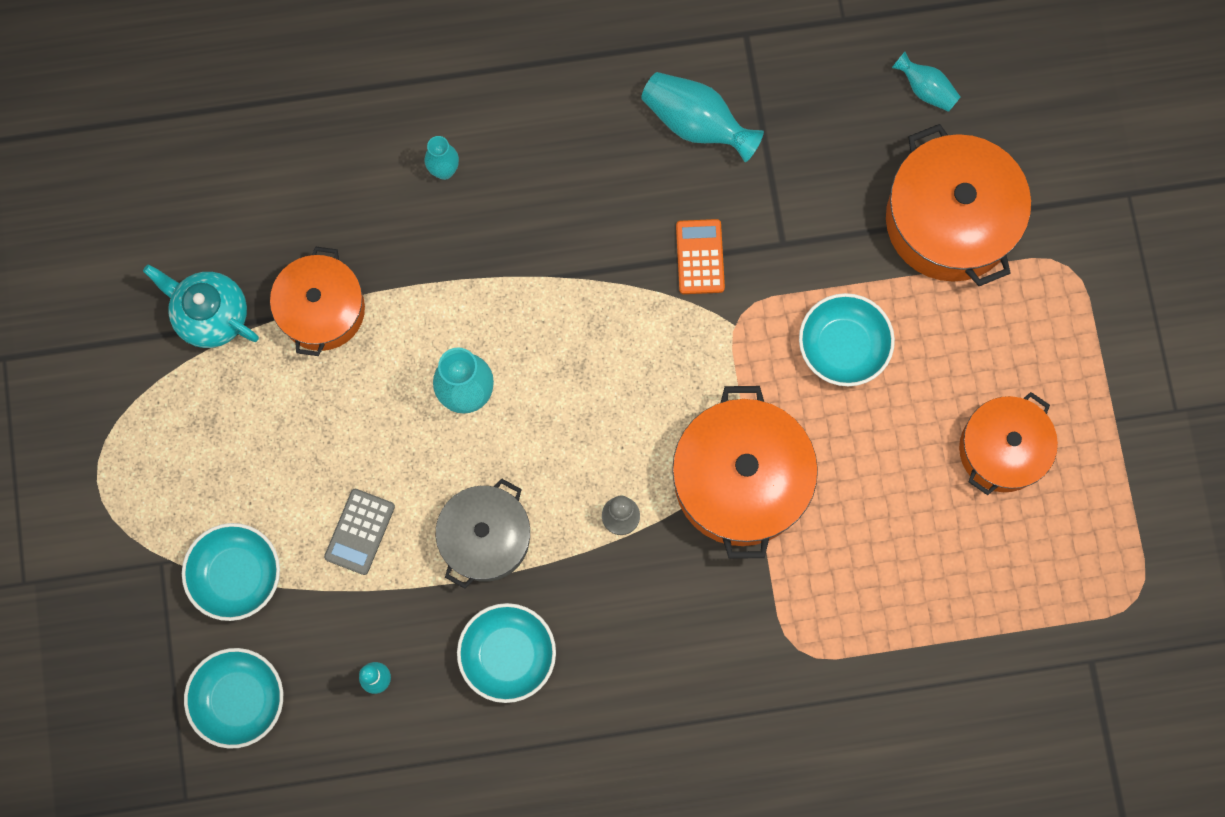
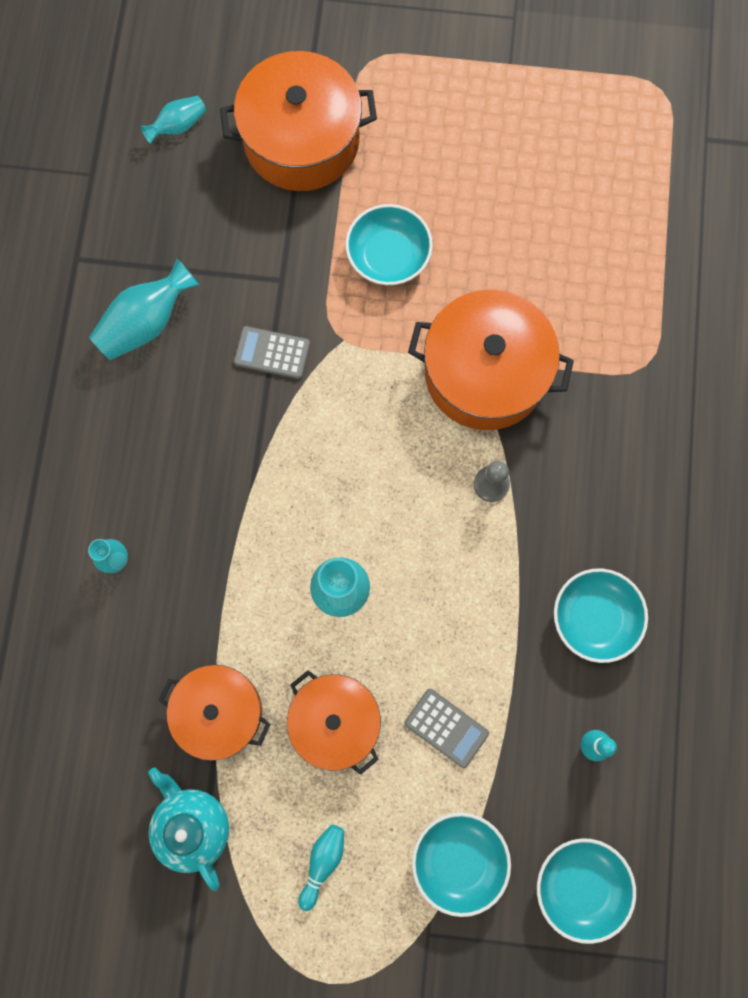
camera: 75 degrees left, 0 degrees up
turquoise teapot [143,264,259,348] -> turquoise teapot turned 105 degrees clockwise [148,767,229,891]
grey pot [436,478,530,589] -> none
orange calculator [676,219,725,294] -> grey calculator [234,326,310,379]
orange pot [959,392,1058,495] -> orange pot moved to [287,671,381,775]
none -> turquoise bowling pin [298,825,344,911]

